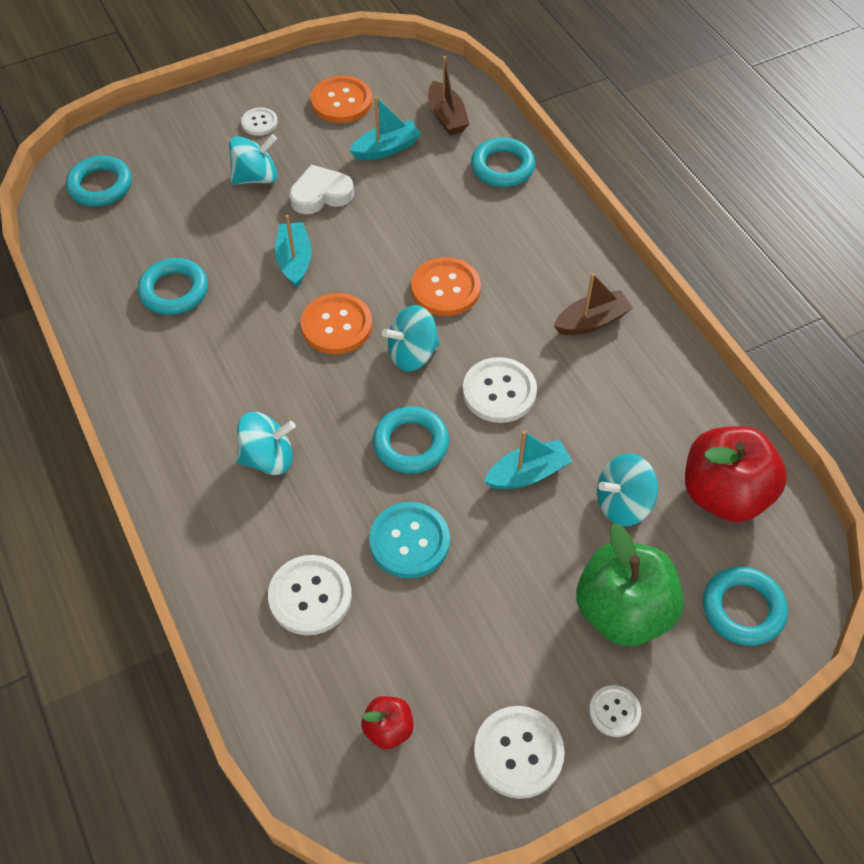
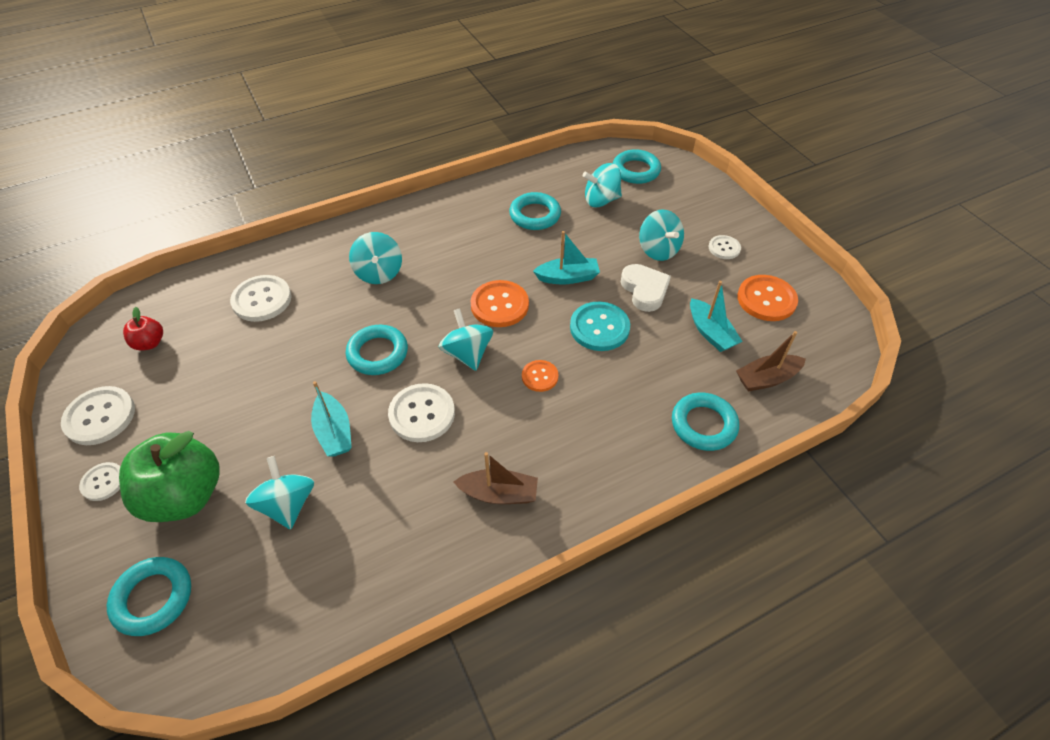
camera: 90 degrees right, 5 degrees down
turquoise button [369,502,450,578] -> turquoise button moved to [570,302,630,351]
orange button [411,257,481,316] -> orange button [522,360,558,392], size x0.58
brown boat [554,273,633,335] -> brown boat turned 60 degrees counterclockwise [454,452,538,504]
red apple [685,426,787,522] -> none
none -> turquoise spinning top [583,163,622,207]

